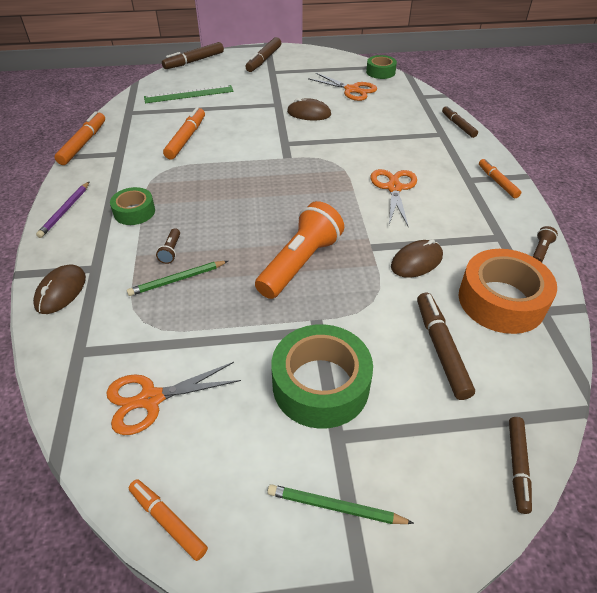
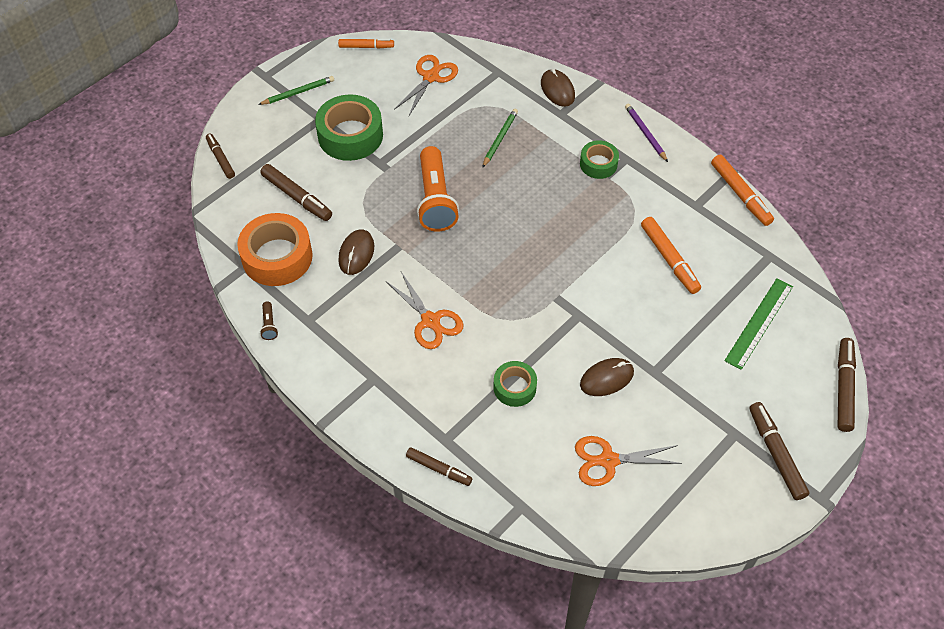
camera: 140 degrees right, 10 degrees up
brown flashlight [156,228,180,264] -> none
green tape [366,55,397,79] -> green tape moved to [493,361,537,407]
orange marker [479,159,521,198] -> none

